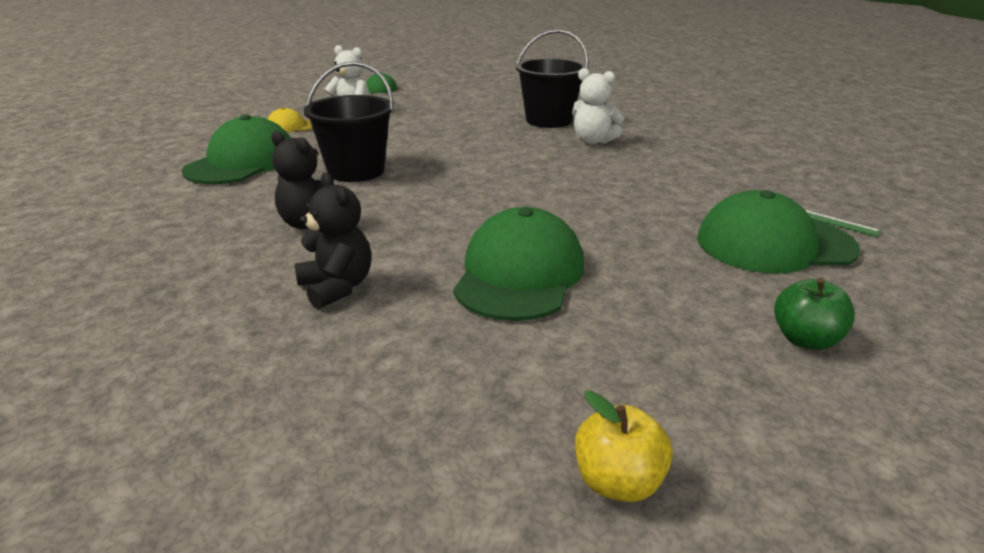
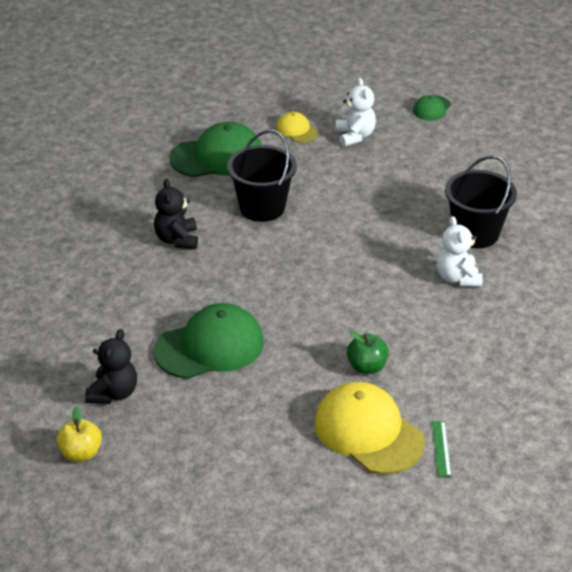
camera: 50 degrees right, 10 degrees up
black teddy bear [295,173,371,309] -> black teddy bear moved to [85,329,137,404]
green cap [697,190,860,274] -> yellow cap [314,382,425,474]
green apple [774,277,855,350] -> green apple moved to [347,331,389,374]

